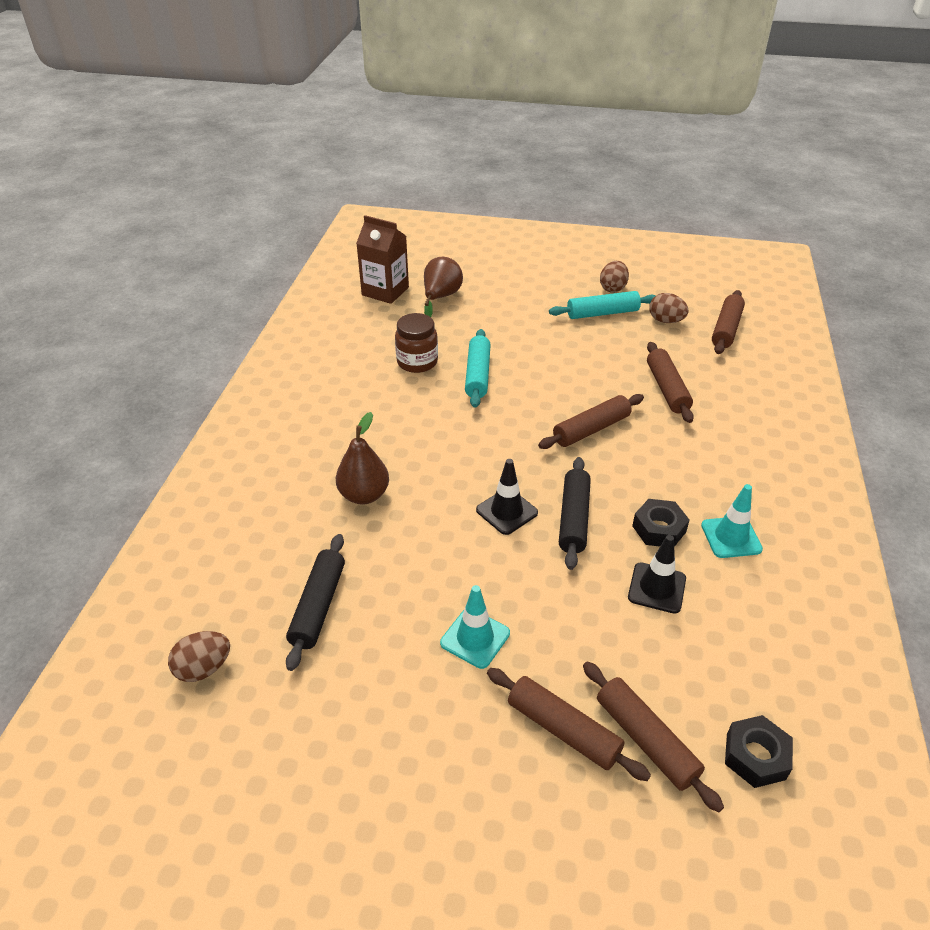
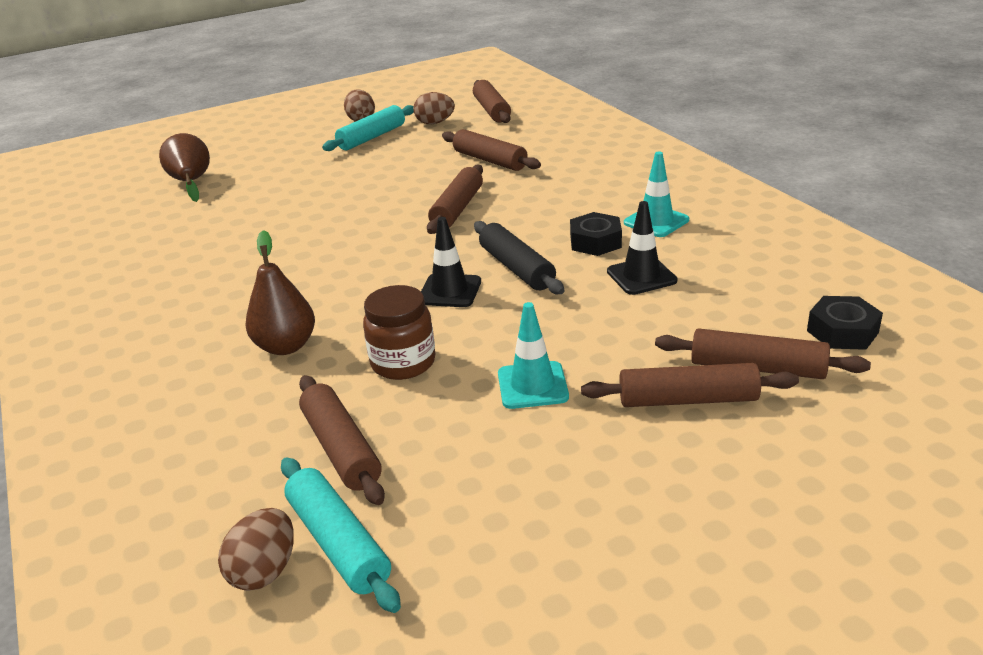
camera: 35 degrees left, 10 degrees down
black rolling pin [286,534,345,671] -> brown rolling pin [299,375,385,505]
brown carton [356,215,409,304] -> none
brown jar [395,313,438,373] -> brown jar moved to [363,285,435,380]
turquoise rolling pin [465,329,491,408] -> turquoise rolling pin moved to [281,457,401,613]

